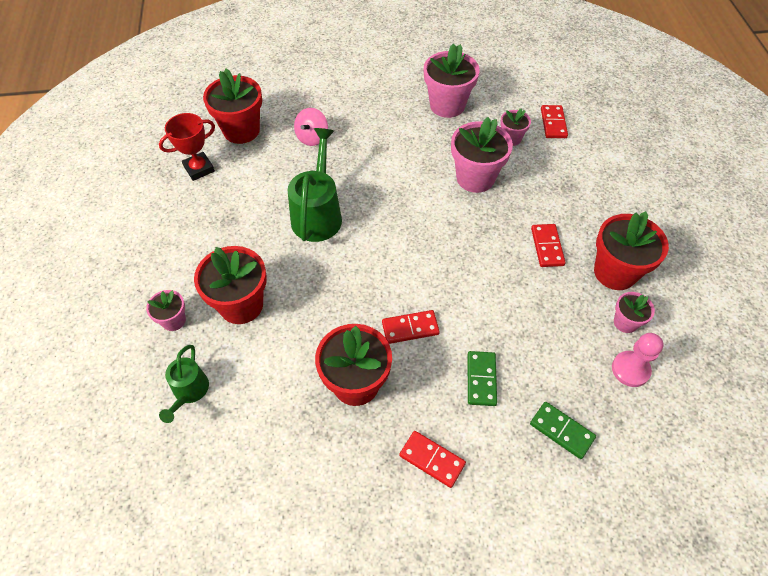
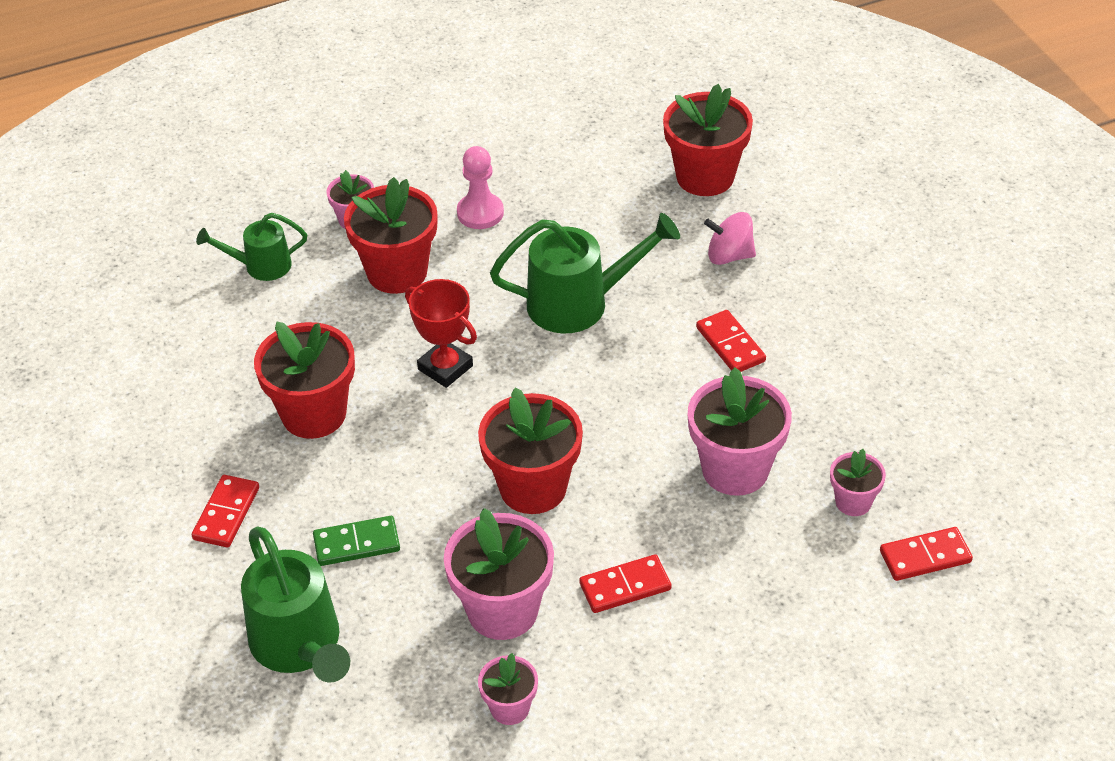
camera: 75 degrees right, 10 degrees down
red trophy [159,113,215,181] -> red trophy moved to [405,279,477,388]
red domino [382,310,440,344] -> red domino moved to [696,310,766,372]
pink flower pot [424,43,480,118] -> pink flower pot moved to [444,508,554,640]
green domino [530,402,596,459] -> green watering can [241,526,350,683]
red flower pot [594,211,669,290] -> red flower pot moved to [478,388,583,514]
pink pawn [612,333,664,387] -> pink pawn moved to [457,146,504,229]

